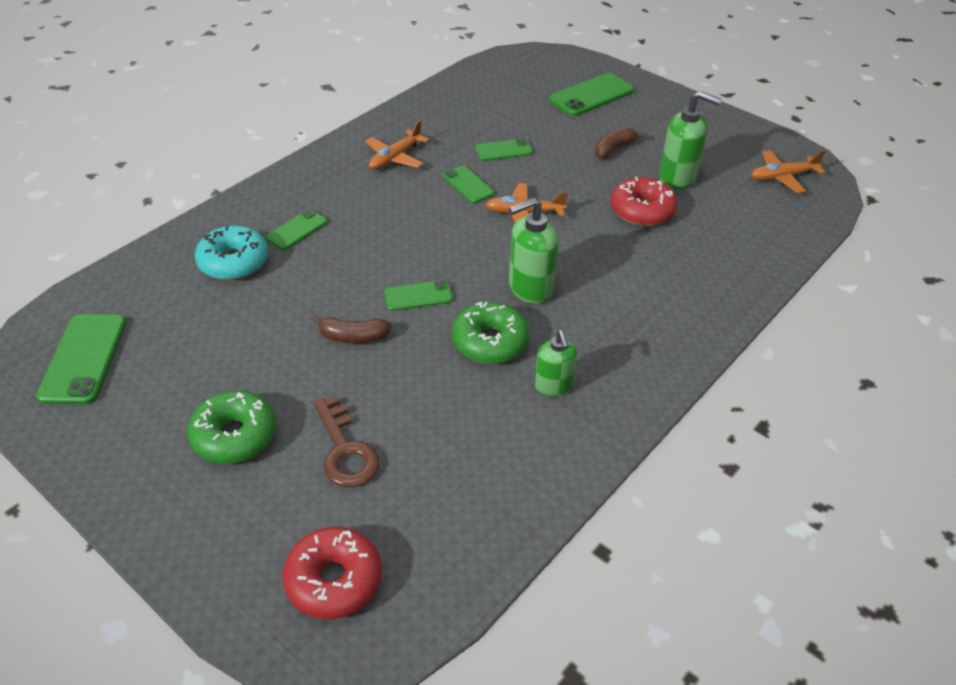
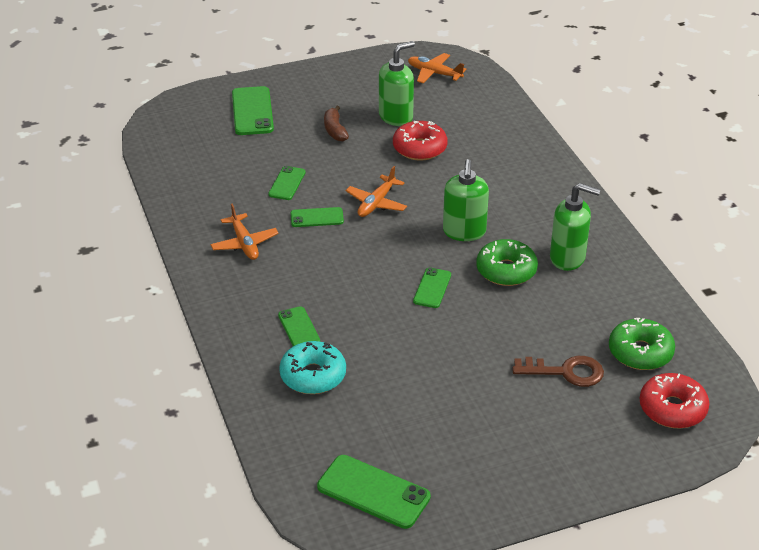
camera: 60 degrees left, 5 degrees down
green donut [188,391,276,464] -> green donut moved to [609,318,675,370]
brown banana [312,315,391,343] -> none
green soap dispenser [535,330,577,397] -> green soap dispenser [550,183,601,271], size x1.52
orange plane [751,150,825,193] -> orange plane turned 105 degrees clockwise [408,53,467,83]

